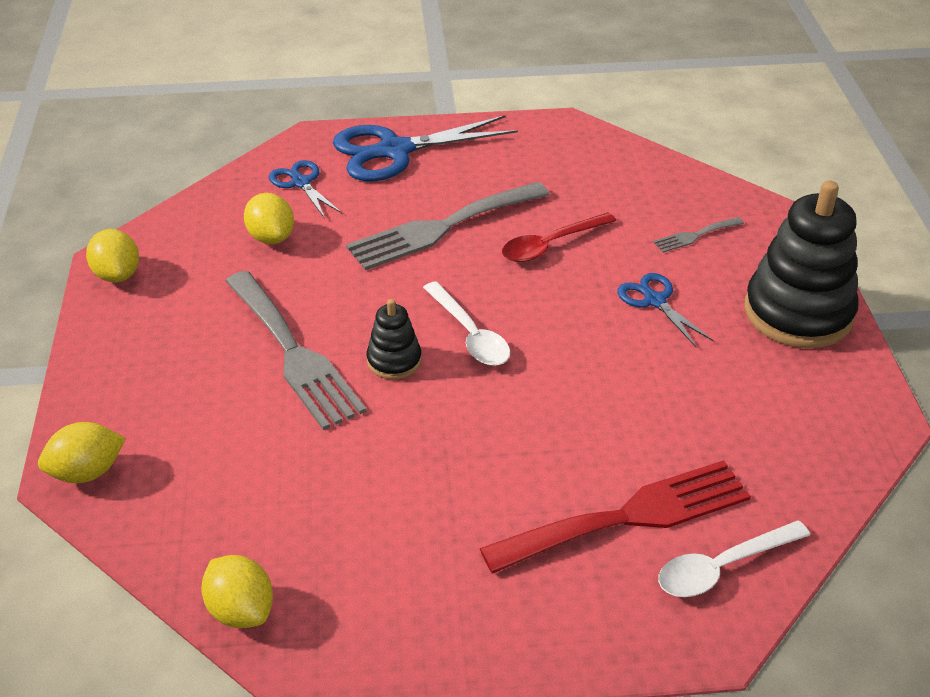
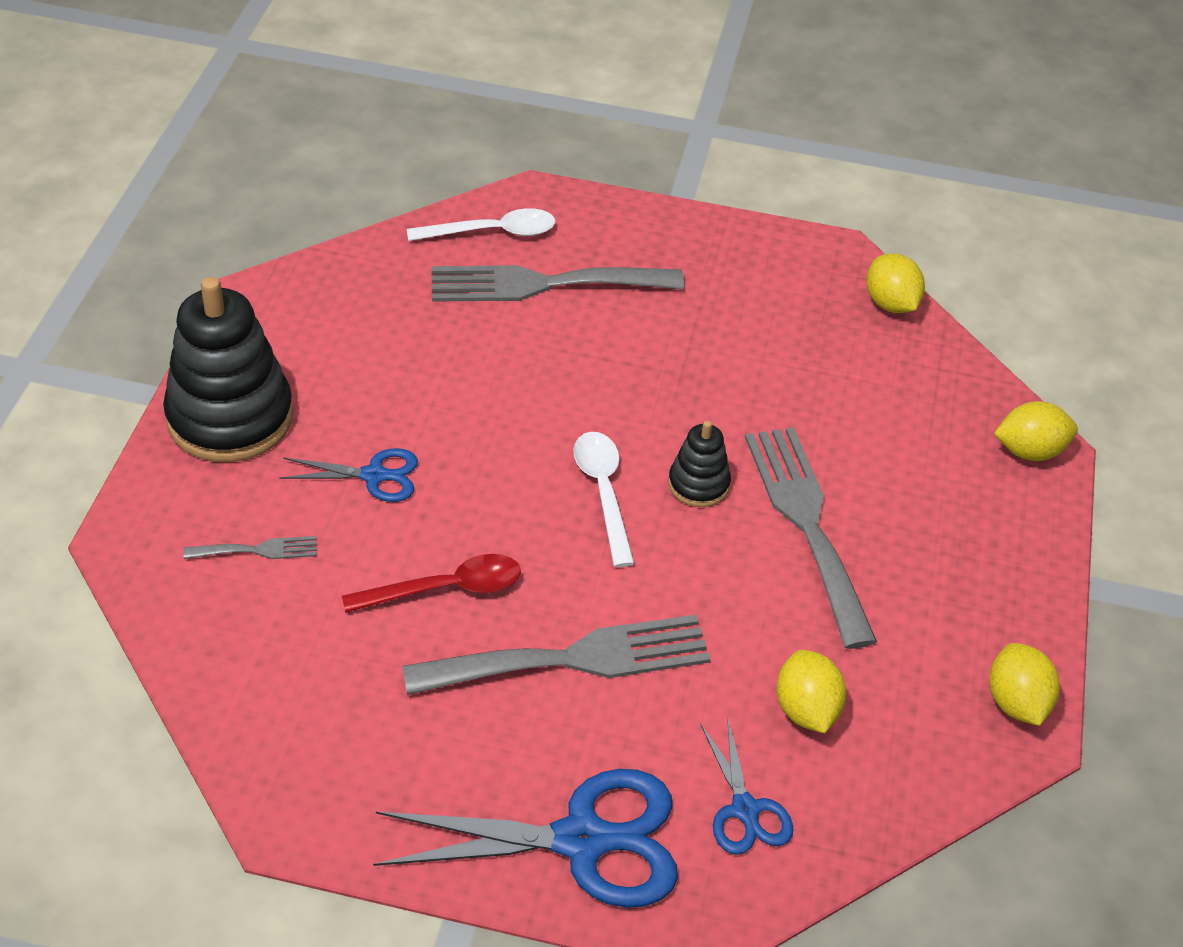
camera: 165 degrees left, 5 degrees up
red fork [480,460,751,574] -> grey fork [432,265,684,302]
blue scissors [617,273,713,347] -> blue scissors turned 75 degrees counterclockwise [279,448,418,502]

